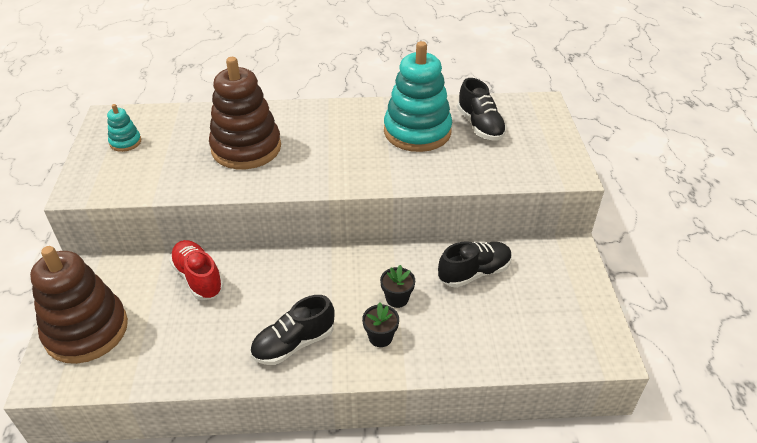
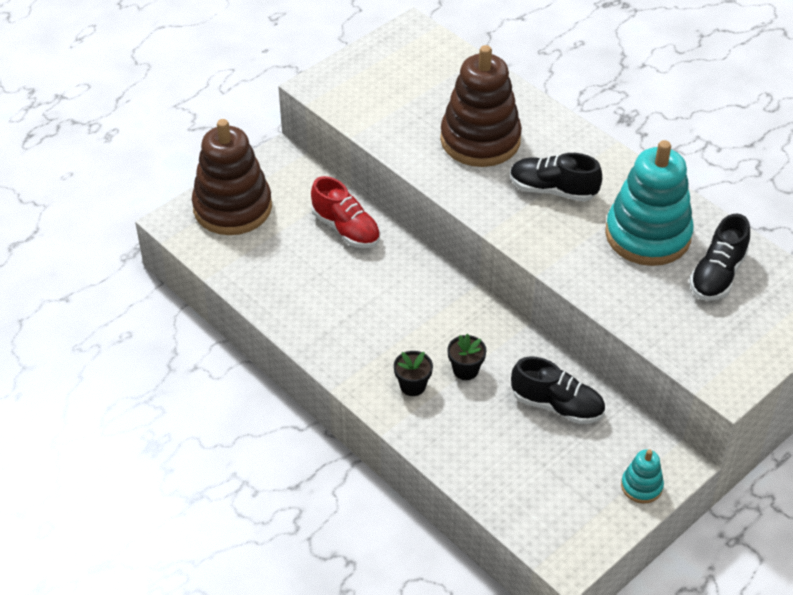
camera: 50 degrees right, 5 degrees up
turquoise stacking toy [107,104,141,152] -> turquoise stacking toy moved to [621,449,664,504]
red shoe [169,240,224,300] -> red shoe turned 120 degrees clockwise [311,176,380,248]
black shoe [250,295,335,365] -> black shoe moved to [510,153,602,202]

